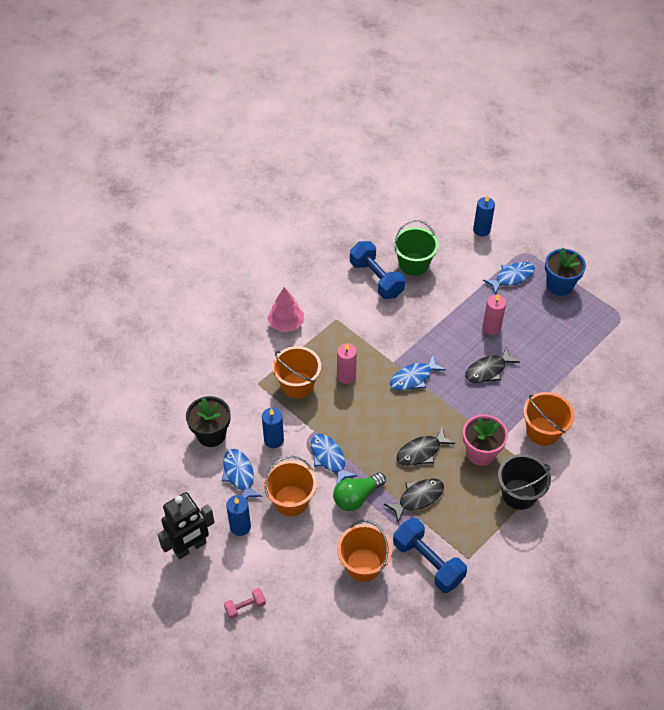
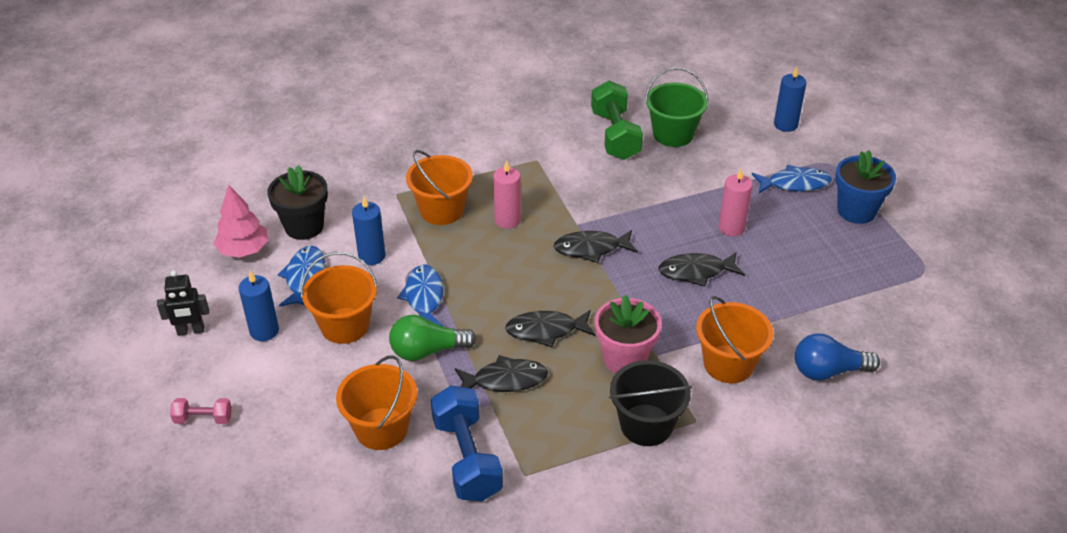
camera: 25 degrees right, 10 degrees down
black robot [157,492,215,559] -> black robot [157,270,209,336], size x0.60
pink tree [267,287,304,332] -> pink tree moved to [214,185,268,258]
blue dumbbell [350,241,405,299] -> green dumbbell [591,81,643,160]
blue fish [390,355,446,391] -> black fish [553,230,638,263]
none -> blue light bulb [795,333,880,381]

